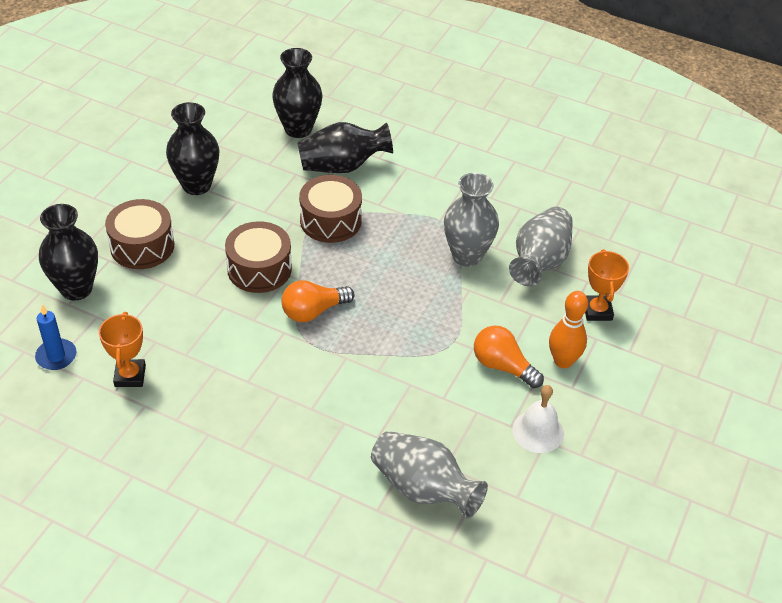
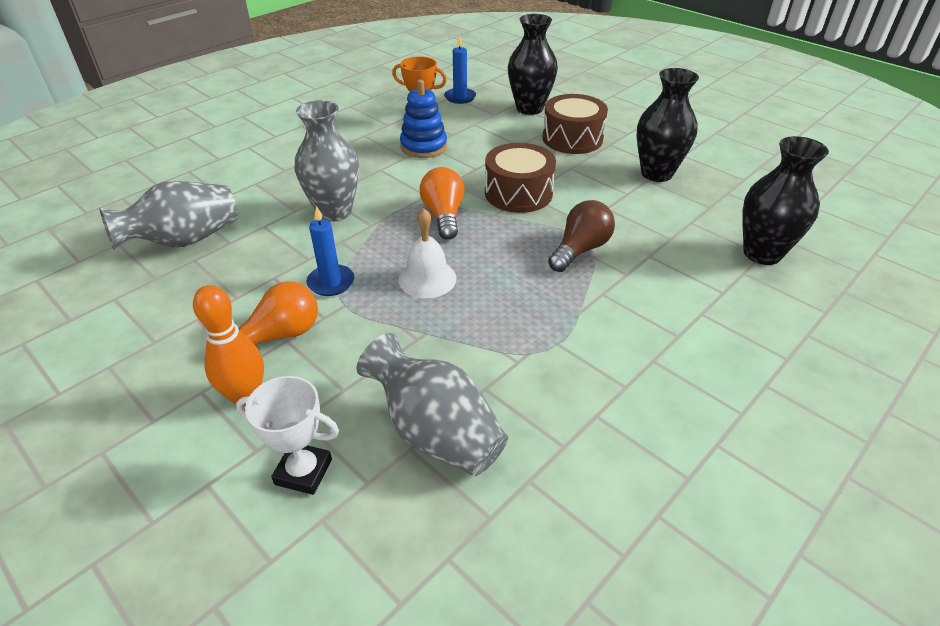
camera: 110 degrees right, 5 degrees down
black vase [297,122,393,173] -> none
brown drum [299,175,362,243] -> brown light bulb [548,200,615,272]
grey vase [444,173,499,267] -> grey vase moved to [295,100,359,222]
white bell [512,385,564,453] -> white bell moved to [399,208,457,298]
orange trophy [585,249,629,321] -> white trophy [236,376,339,495]
none -> blue candle [306,206,354,296]
none -> blue stacking toy [400,80,447,158]

